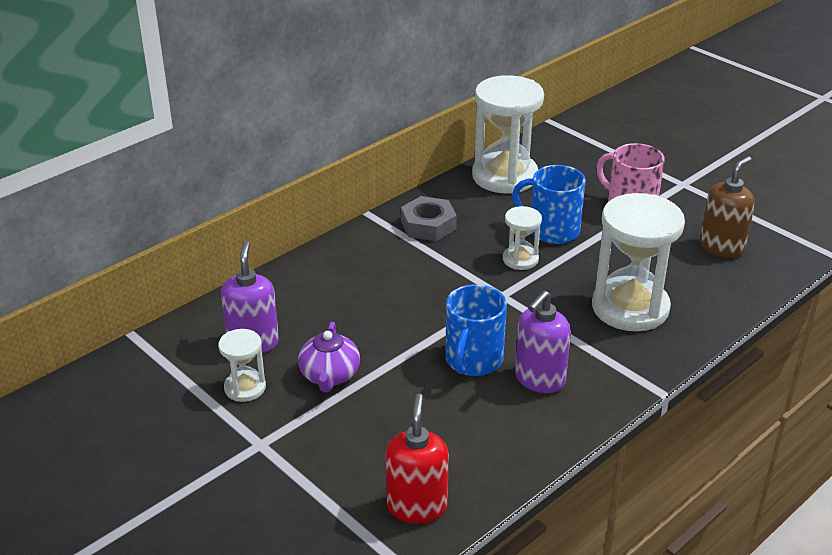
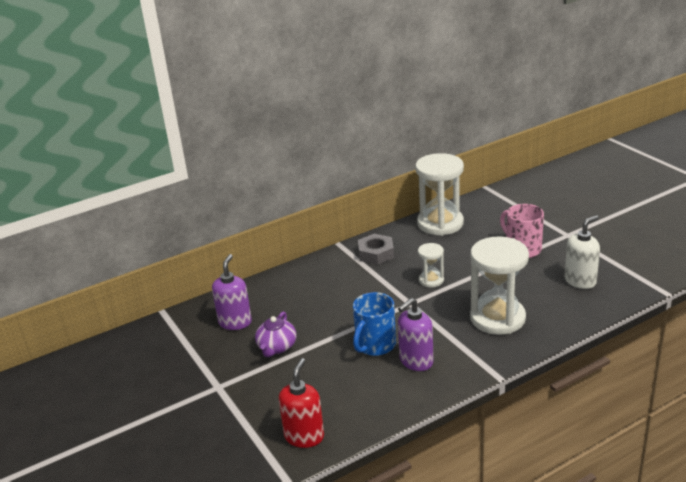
camera: 15 degrees right, 5 degrees down
white hourglass [218,329,266,402] -> none
blue mug [512,165,586,244] -> none
brown soap dispenser [700,156,755,258] -> white soap dispenser [564,215,600,289]

